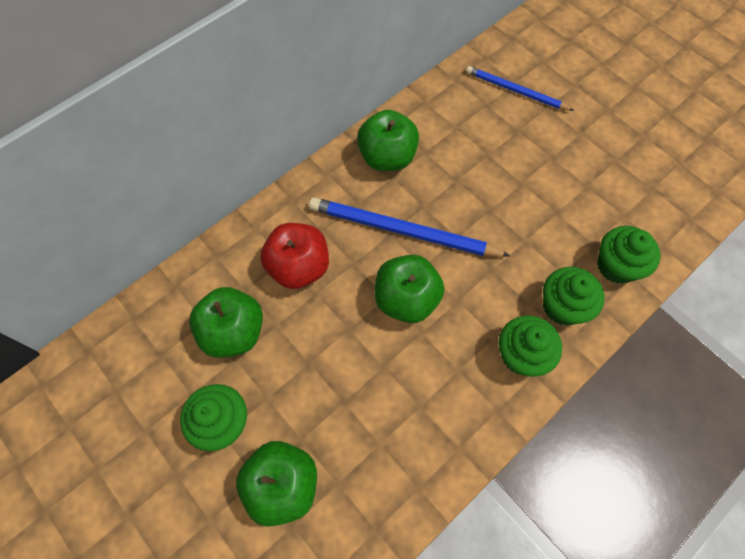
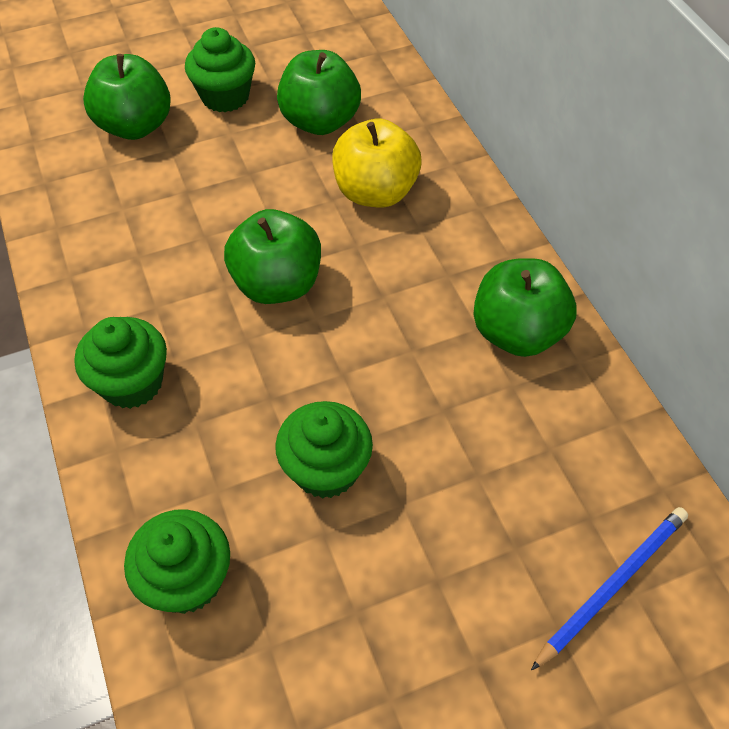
camera: 110 degrees right, 10 degrees down
red apple [260,223,329,289] -> yellow apple [332,119,421,208]
blue pencil [309,197,511,257] -> none
green cupcake [543,267,605,326] -> green cupcake moved to [275,401,373,499]

